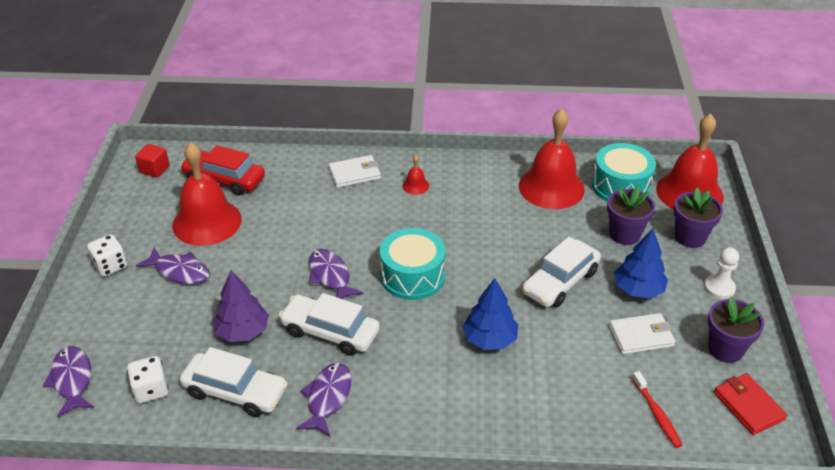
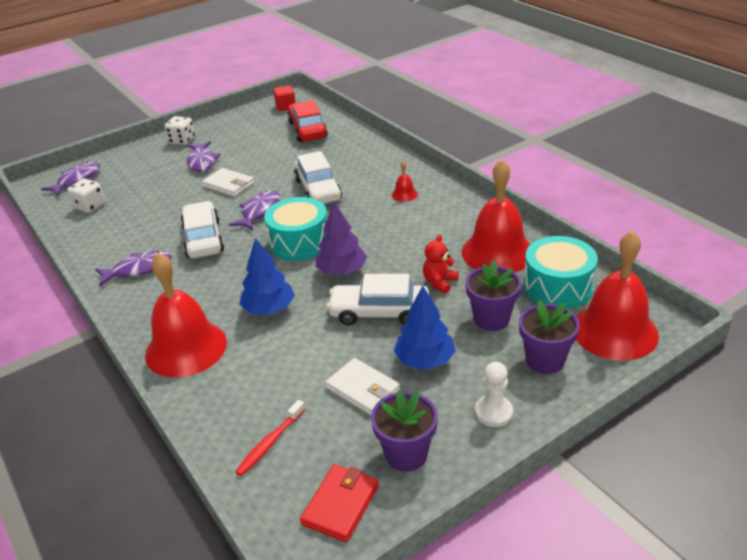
camera: 55 degrees right, 5 degrees down
red bell [172,142,242,246] -> red bell moved to [145,253,227,378]
white car [180,347,288,417] -> white car moved to [294,151,342,204]
purple tree [213,271,269,342] -> purple tree moved to [316,202,367,275]
white wallet [329,155,381,188] -> white wallet moved to [202,168,254,197]
none -> red teddy bear [423,234,459,294]

